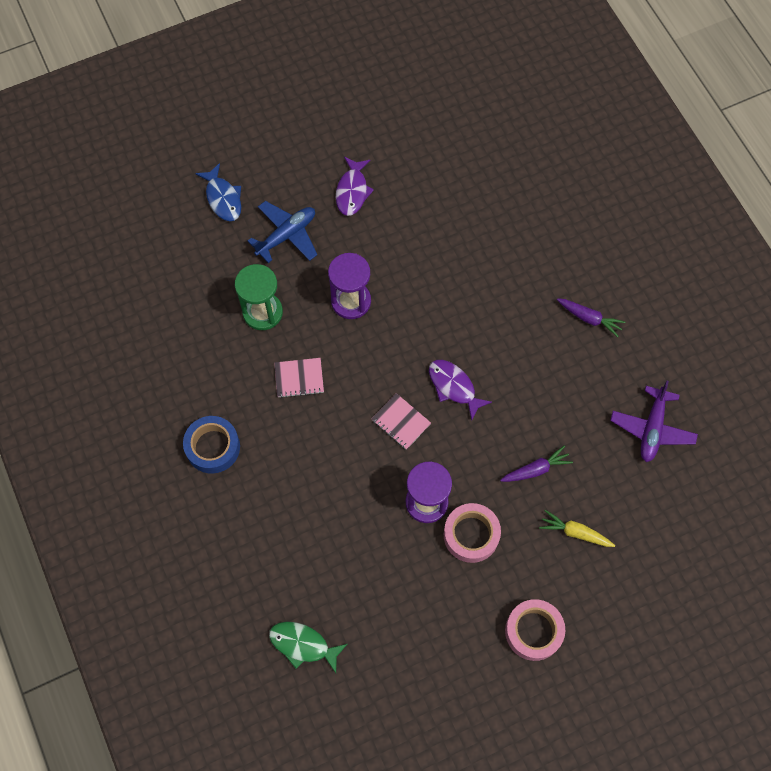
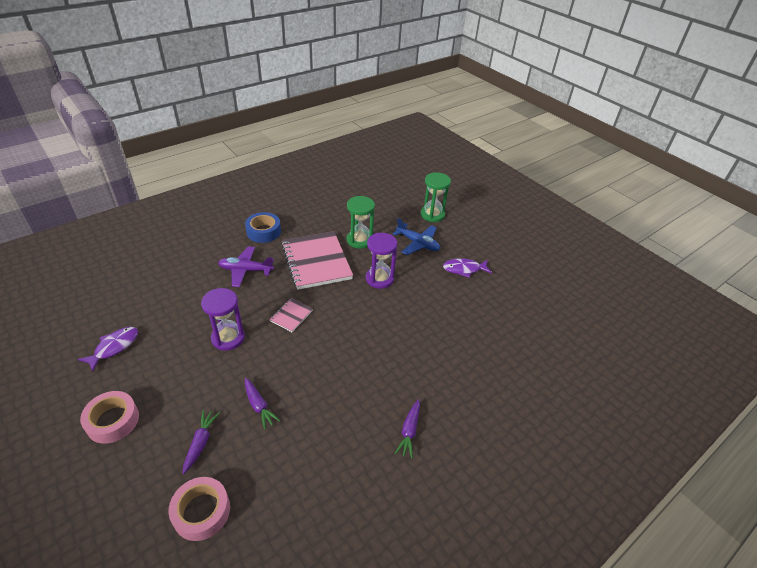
camera: 75 degrees right, 25 degrees down
blue fish [195,163,241,221] -> green hourglass [420,173,451,222]
green fish [269,622,347,673] -> none
pink notebook [274,358,324,398] -> pink notebook [281,231,353,290], size x2.23
purple fish [429,360,492,421] -> purple fish moved to [78,327,138,372]
pink tape [444,503,501,563] -> pink tape moved to [169,477,230,541]
yellow carrot [539,510,615,547] -> purple carrot [182,410,220,474]
purple plane [610,381,698,462] -> purple plane moved to [218,246,274,287]

